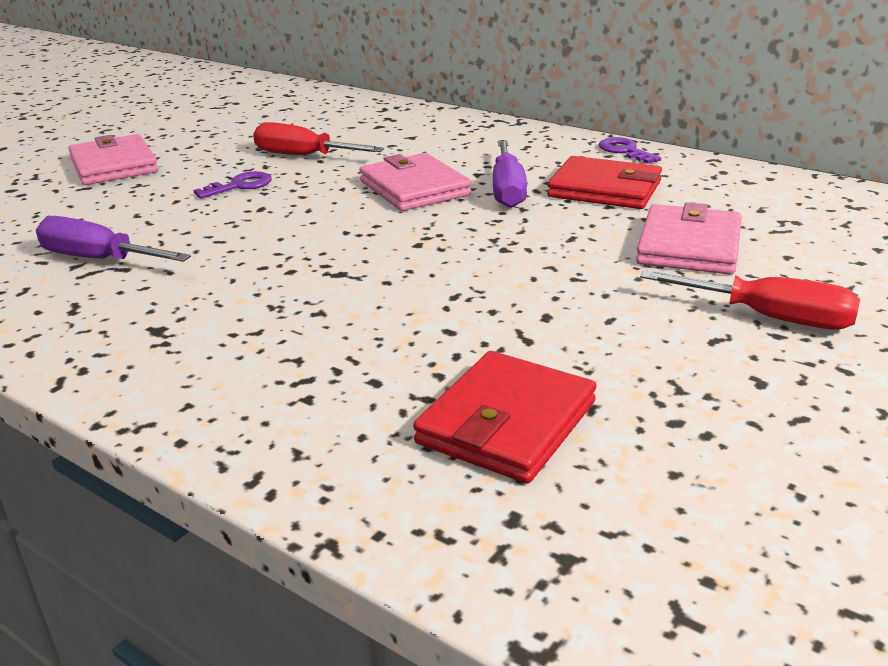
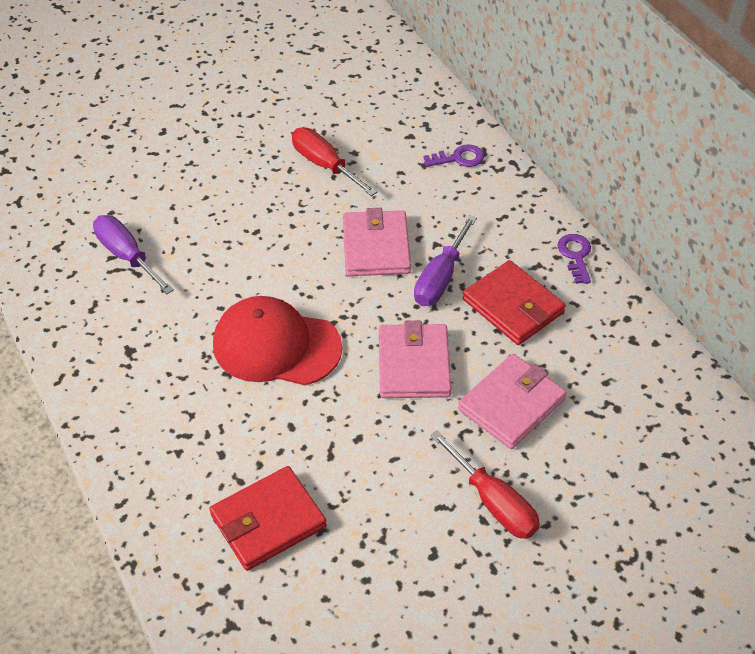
camera: 25 degrees right, 20 degrees up
pink wallet [68,134,159,185] -> pink wallet moved to [379,320,452,398]
purple key [193,171,272,199] -> purple key moved to [424,144,484,167]
none -> red cap [213,296,342,385]

